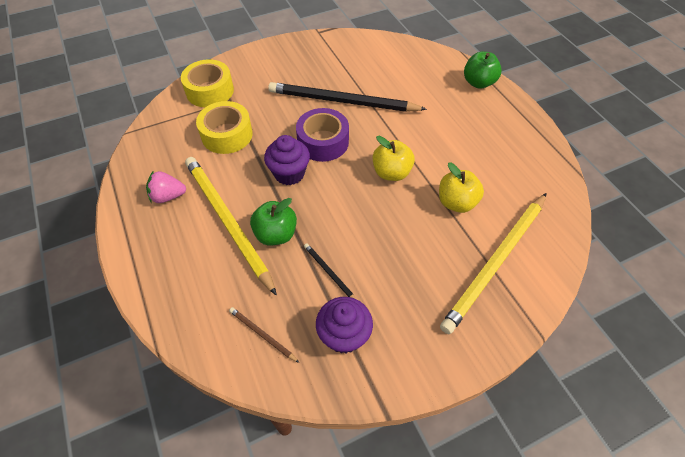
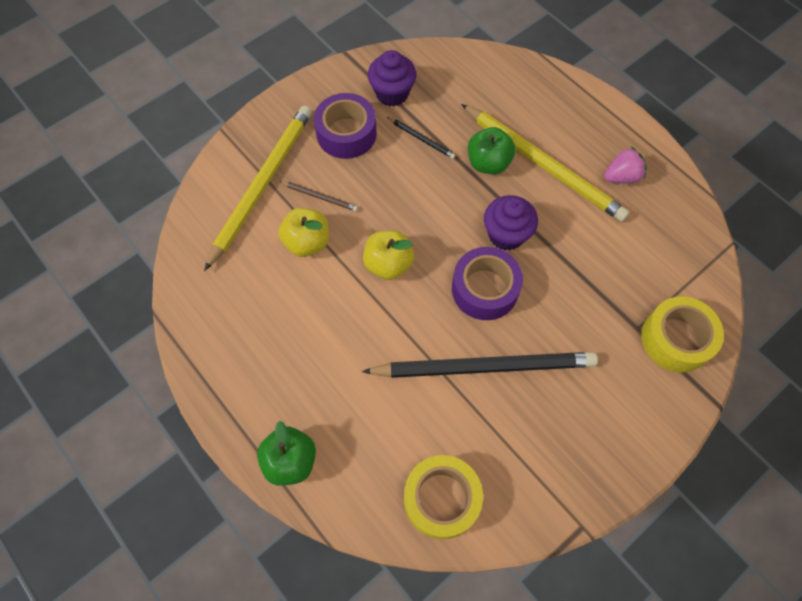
camera: 165 degrees right, 10 degrees up
yellow tape [196,101,253,154] -> yellow tape moved to [404,455,483,539]
brown pencil [229,307,299,363] -> brown pencil moved to [279,181,358,211]
none -> purple tape [314,93,377,159]

